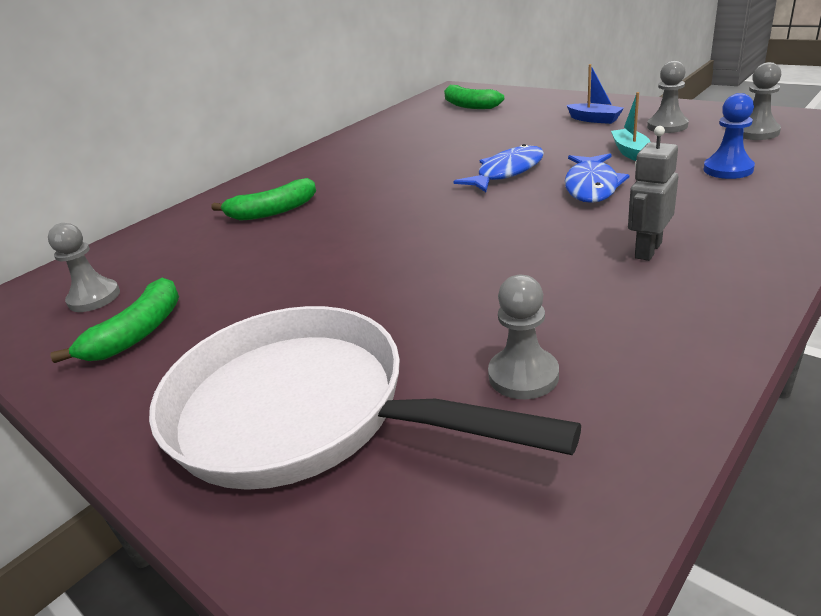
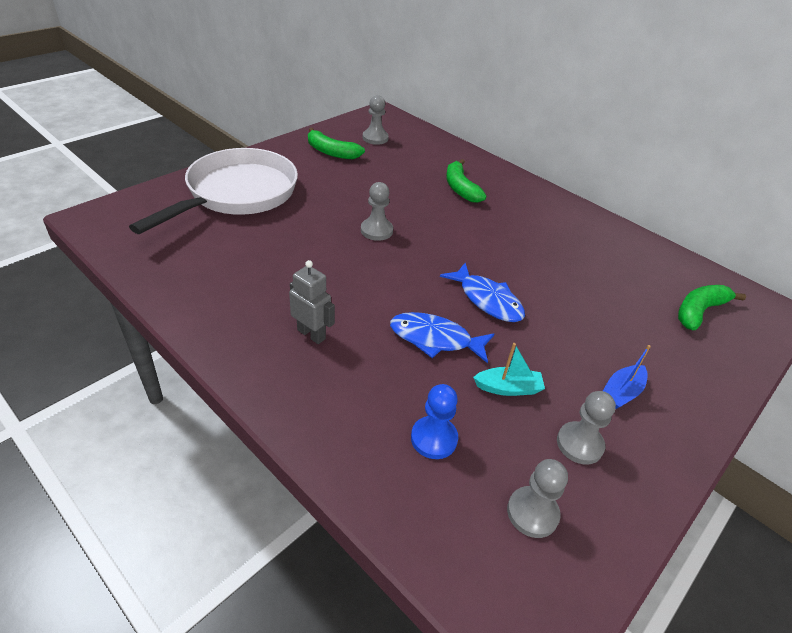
camera: 85 degrees right, 10 degrees up
grey pawn [488,275,559,399] -> grey pawn moved to [361,182,393,241]

